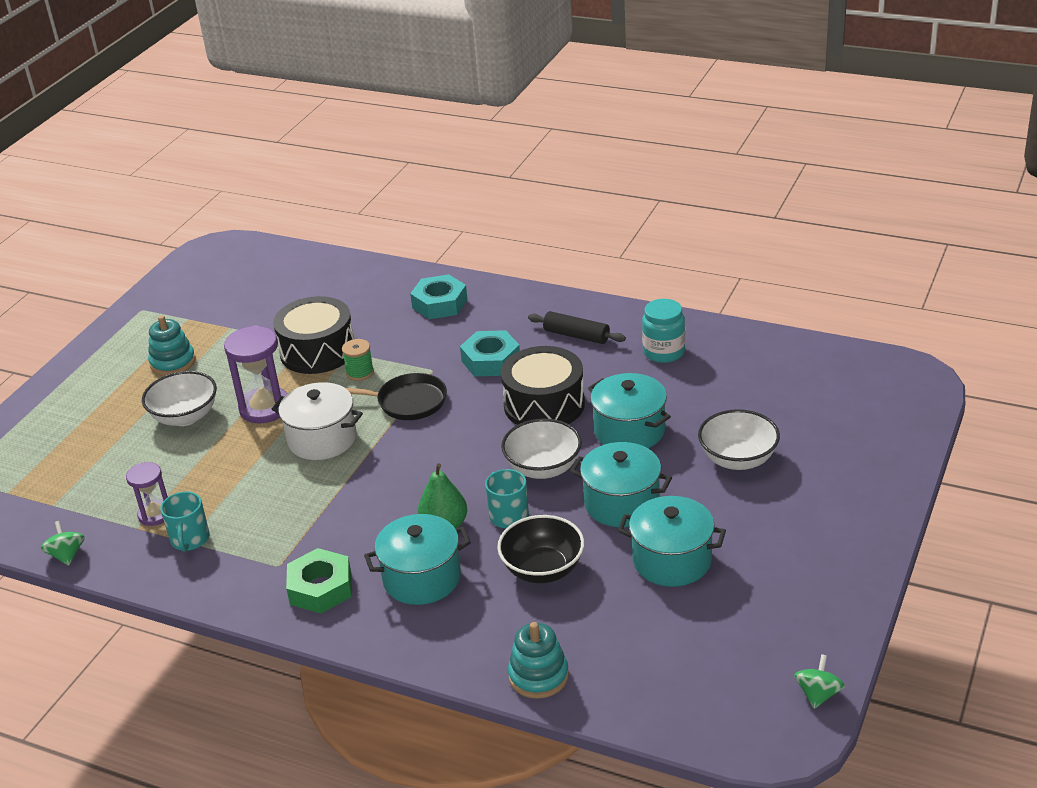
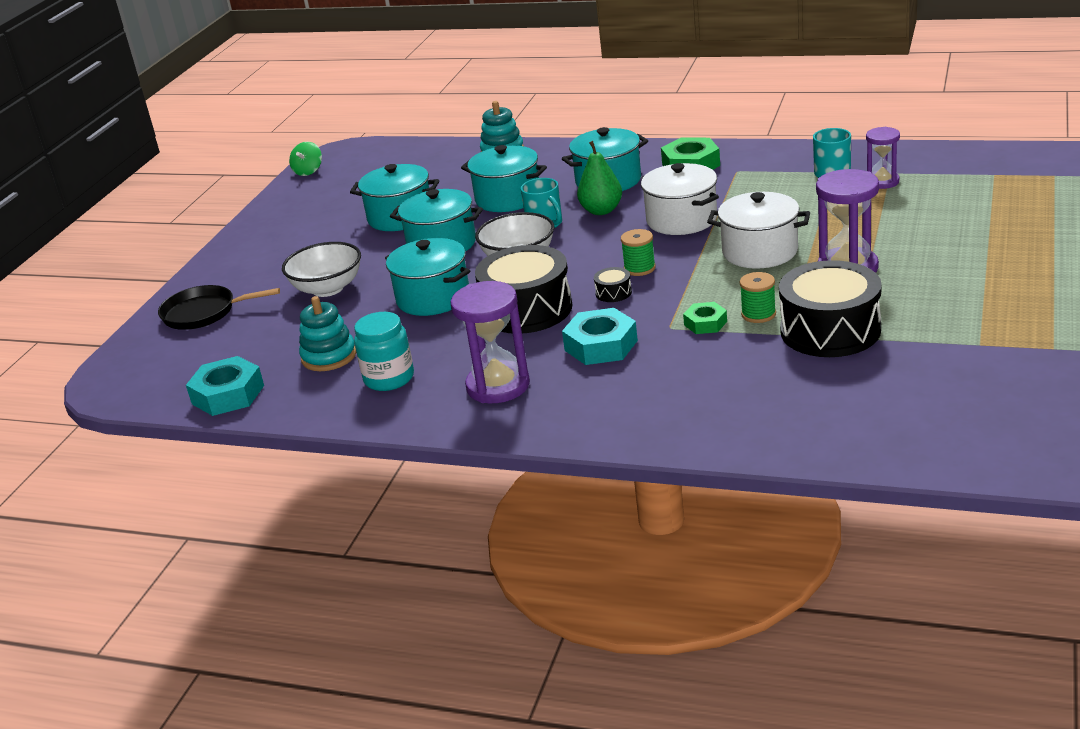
camera: 175 degrees right, 5 degrees down
green spinning top [40,521,85,566] -> none
white bowl [142,371,217,426] -> none
turquoise stacking toy [148,315,196,376] -> turquoise stacking toy moved to [299,296,356,371]
black pan [346,373,447,420] -> black pan moved to [158,285,280,330]
turquoise nut [410,274,468,319] -> turquoise nut moved to [186,356,264,416]
black bowl [497,515,584,583] -> turquoise pot [461,145,547,212]
black rolling pin [528,311,626,344] -> purple hourglass [450,281,530,403]
none -> black drum [594,267,632,302]
none -> green spool [621,229,656,276]
none -> white pot [641,163,719,235]
none -> green nut [683,302,727,334]

